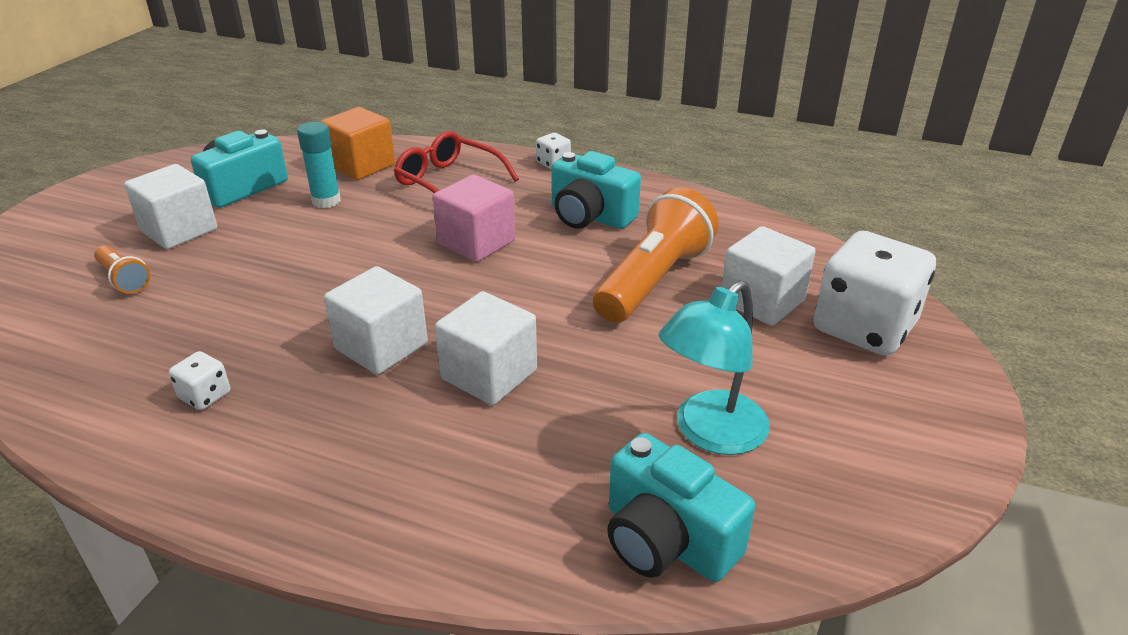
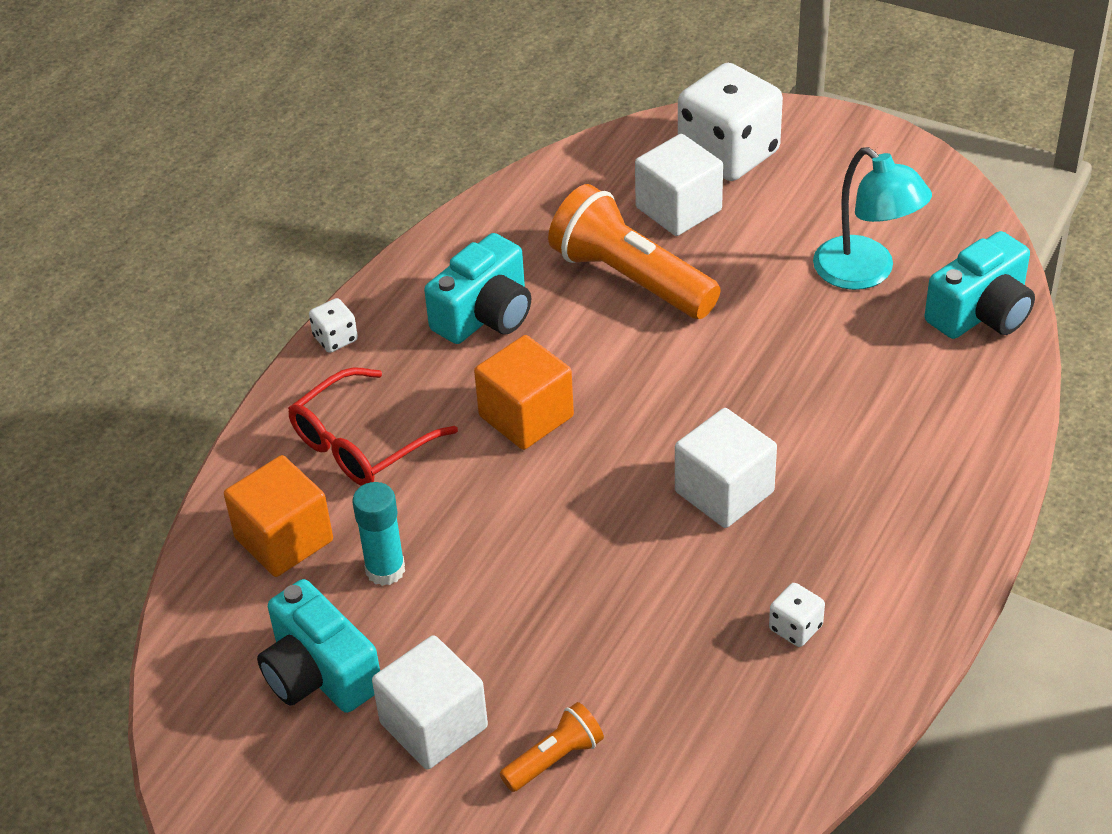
camera: 80 degrees left, 10 degrees up
pink cube [433,174,515,262] -> orange cube [474,335,574,450]
white cube [435,291,537,405] -> none

